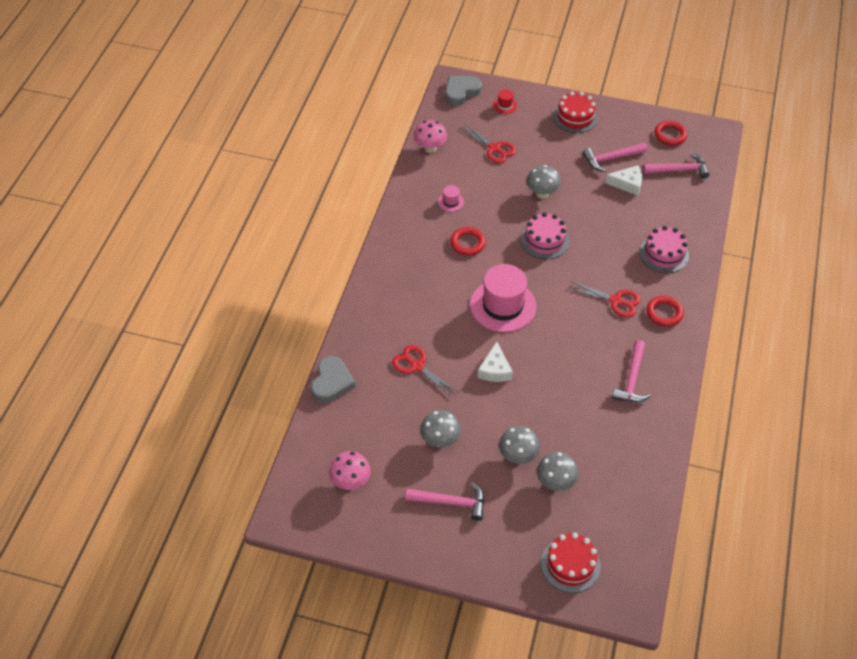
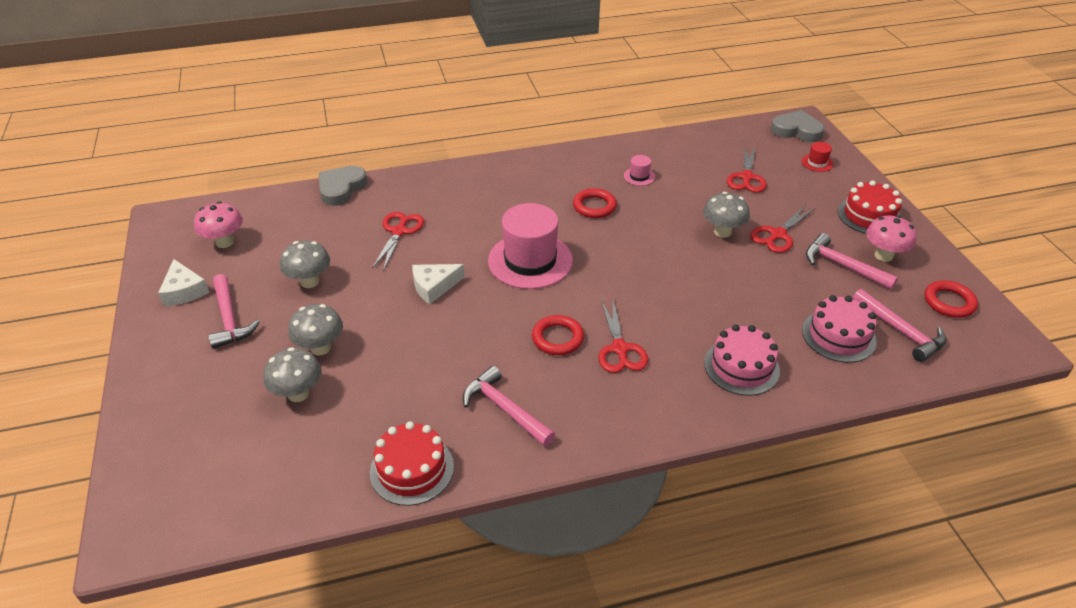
camera: 60 degrees right, 10 degrees down
grey heart [311,356,355,403] -> grey heart turned 135 degrees clockwise [319,166,367,206]
pink mushroom [414,120,447,153] -> pink mushroom moved to [866,215,916,262]
pink cake [521,212,569,259] -> pink cake moved to [802,295,877,363]
red cake [541,533,601,593] -> red cake moved to [370,421,454,506]
white cheese [605,165,642,196] -> white cheese moved to [158,259,209,306]
pink hammer [612,340,651,402] -> pink hammer turned 60 degrees clockwise [463,366,555,447]
red ring [647,296,684,327] -> red ring moved to [532,315,584,355]
none -> red scissors [750,206,815,253]

